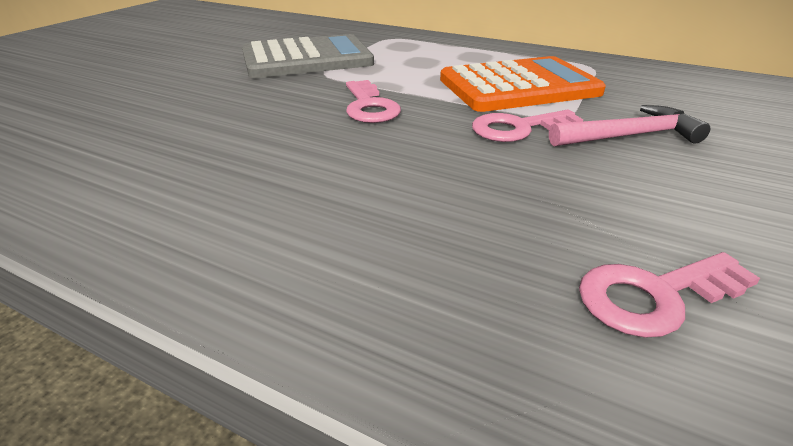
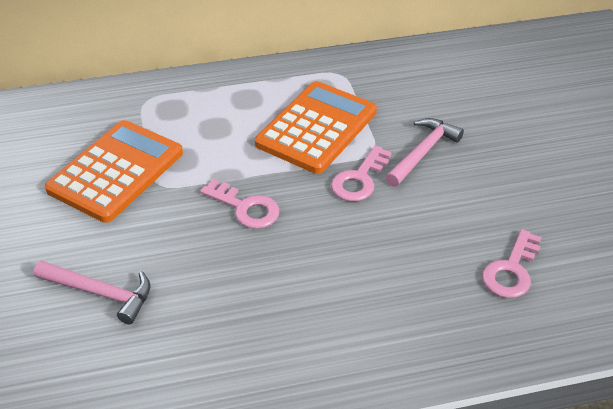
camera: 40 degrees left, 10 degrees up
grey calculator [242,34,374,78] -> orange calculator [45,120,183,223]
none -> pink hammer [34,260,151,324]

